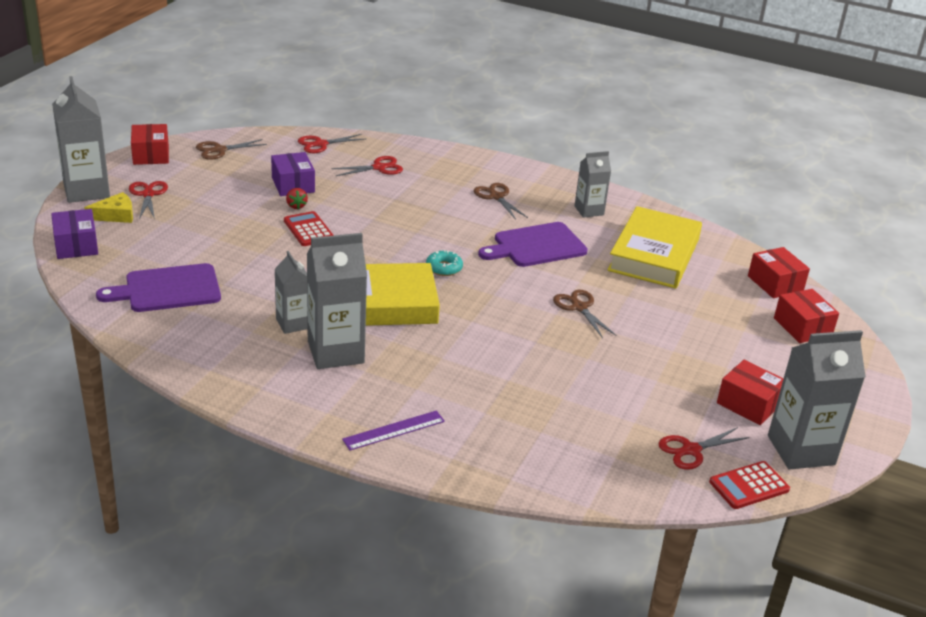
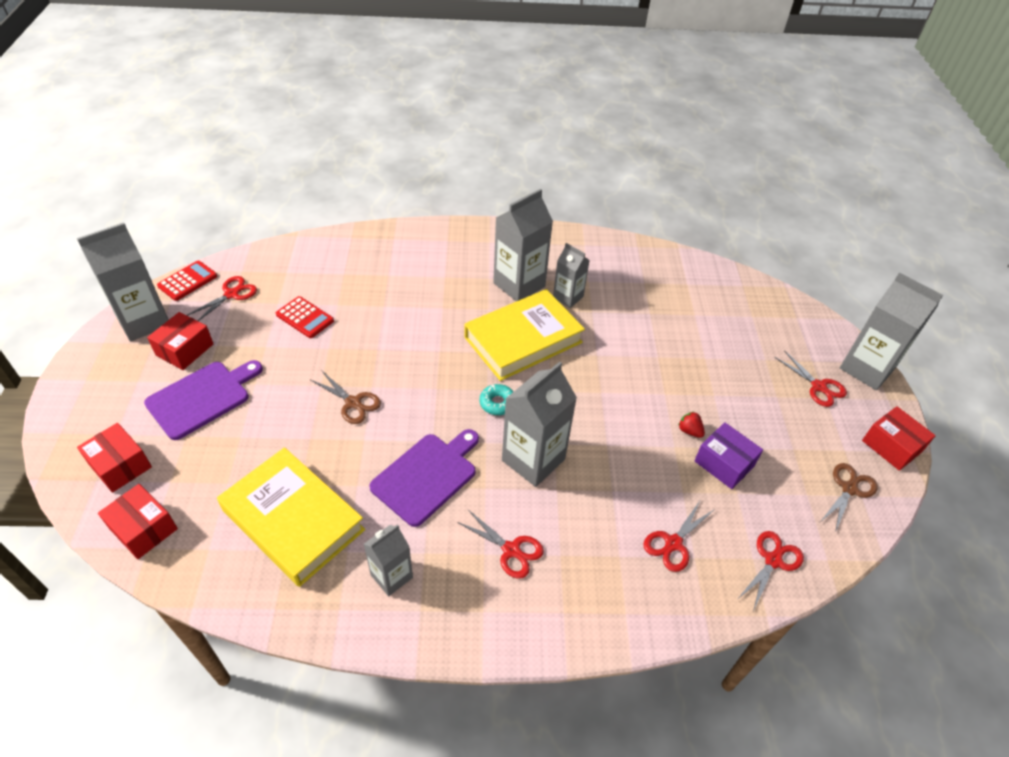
camera: 155 degrees right, 15 degrees up
purple box [51,209,98,259] -> none
yellow cheese [84,192,133,223] -> none
purple cutting board [96,263,221,312] -> purple cutting board moved to [144,360,263,440]
red calculator [284,211,334,246] -> red calculator moved to [276,296,334,338]
purple ruler [342,411,445,451] -> none
brown scissors [473,183,528,220] -> red scissors [457,509,544,579]
yellow book [607,206,702,289] -> yellow book turned 45 degrees counterclockwise [217,447,365,587]
red box [717,360,783,425] -> red box turned 75 degrees counterclockwise [147,312,214,370]
none -> grey carton [502,361,577,487]

